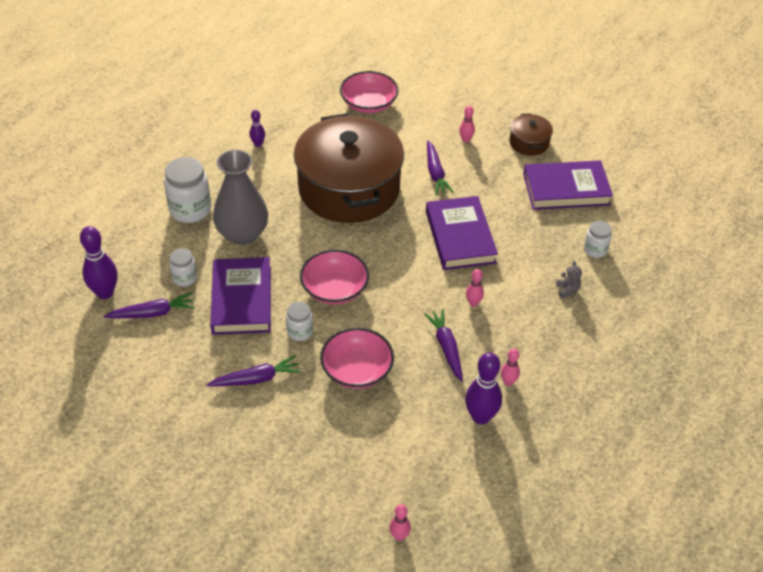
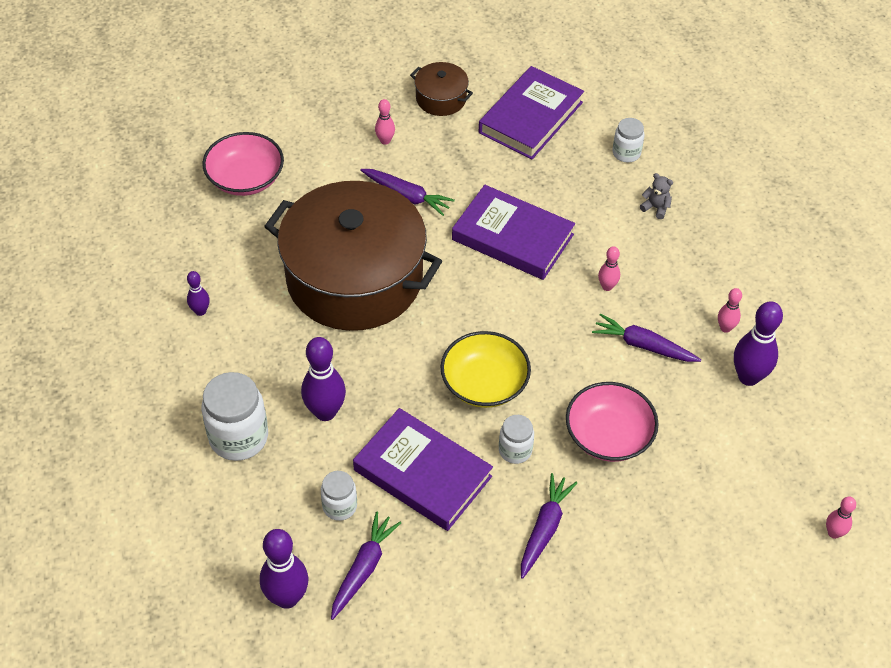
camera: 50 degrees left, 5 degrees up
grey vase [213,150,268,245] -> purple bowling pin [301,337,346,421]
pink bowl [300,250,369,305] -> yellow bowl [441,331,531,408]

